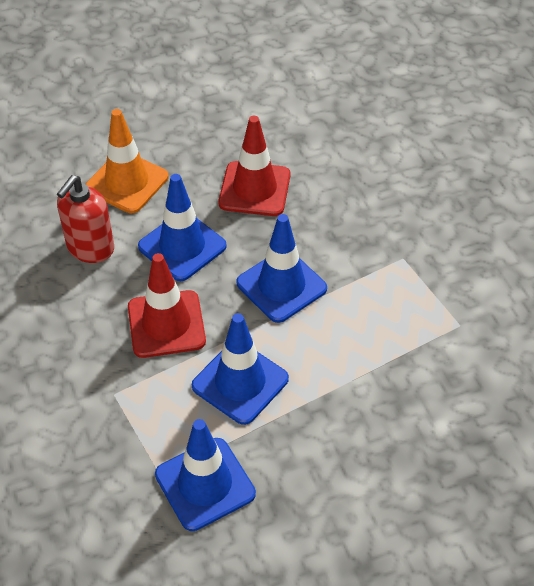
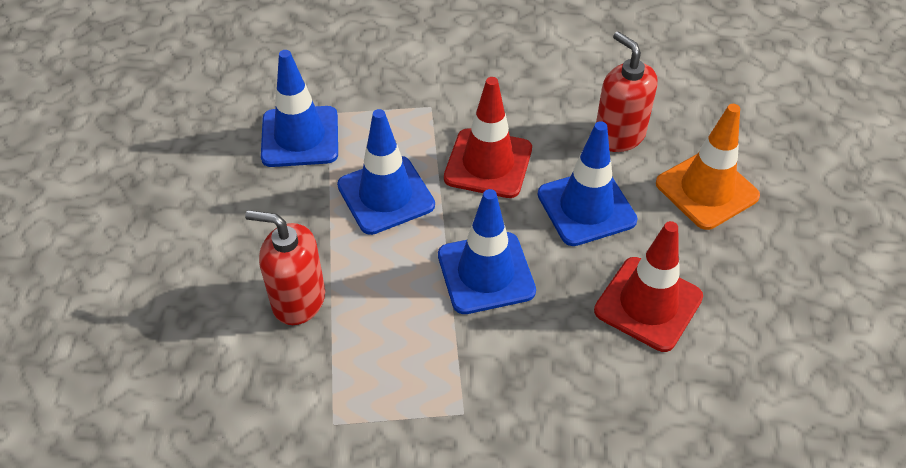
camera: 115 degrees right, 0 degrees up
none -> red soap dispenser [245,210,325,325]

